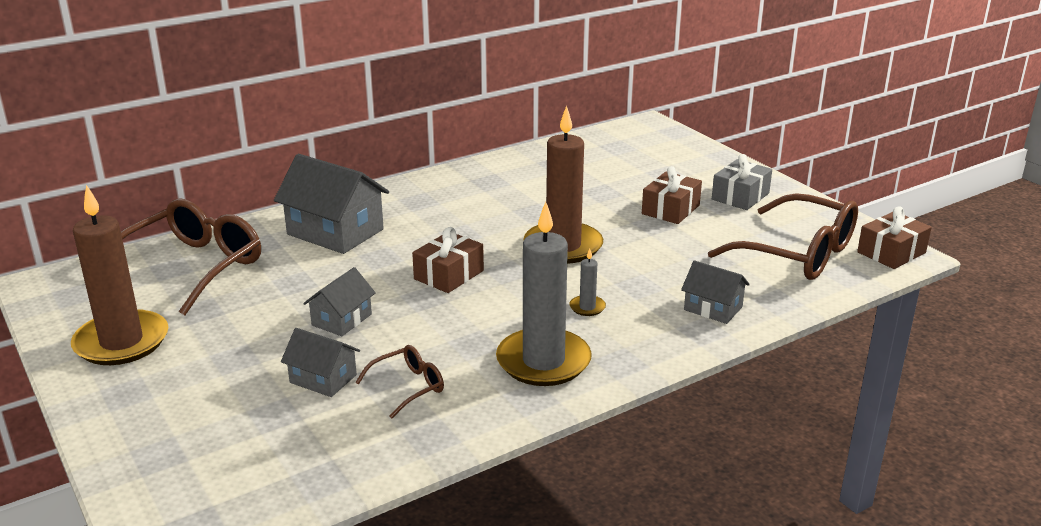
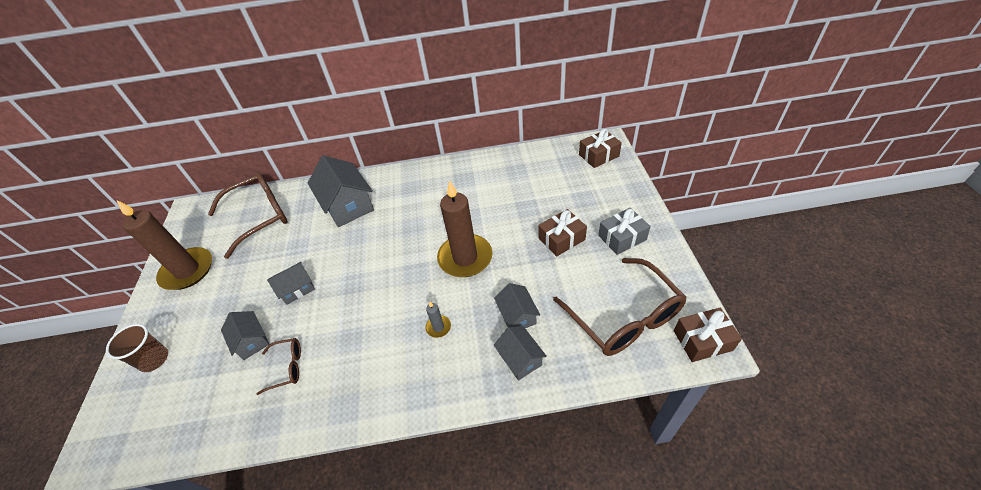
camera: 30 degrees right, 20 degrees up
brown gift [412,227,484,293] -> brown gift moved to [579,129,622,168]
grey candle [496,202,592,386] -> none
none -> brown cup [106,324,168,372]
none -> grey house [494,283,540,328]

